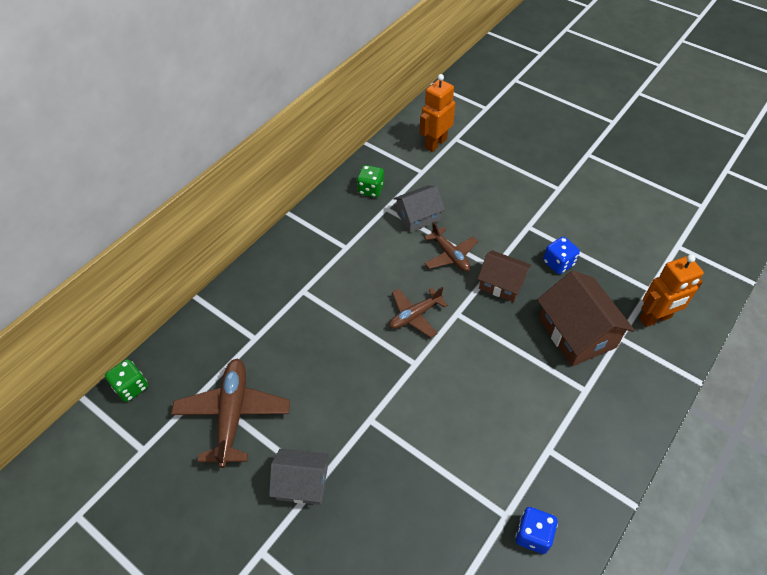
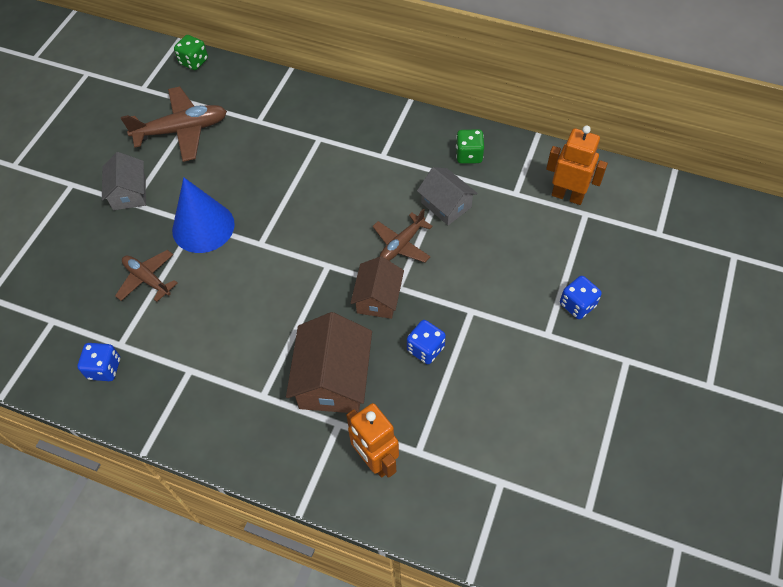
camera: 75 degrees right, 5 degrees up
brown plane [389,287,448,338] -> brown plane moved to [115,250,177,302]
brown house [537,271,635,367] -> brown house turned 45 degrees counterclockwise [286,312,372,413]
none -> blue cone [172,177,235,253]
none -> blue dice [560,276,602,319]

